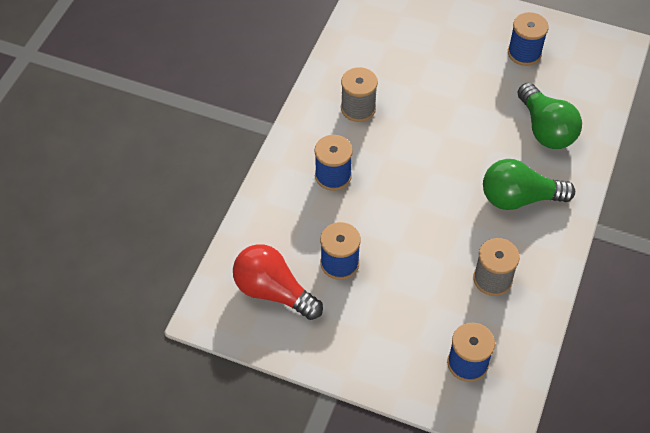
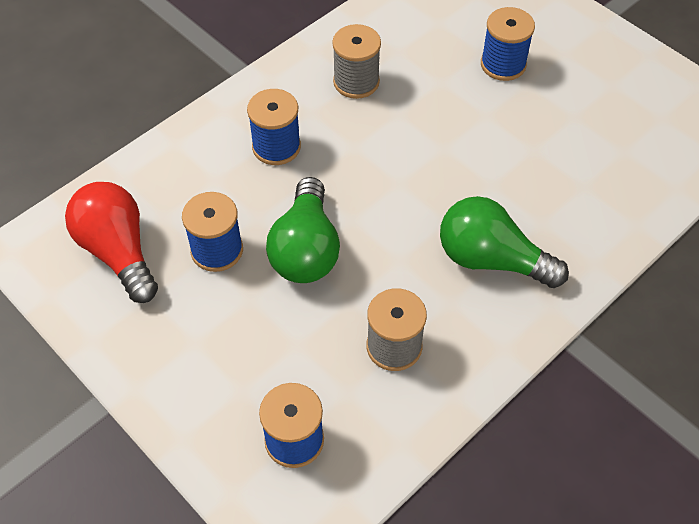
camera: 25 degrees right, 0 degrees up
blue spool [508,12,549,66] -> blue spool moved to [481,7,535,81]
green light bulb [517,82,582,149] -> green light bulb moved to [266,177,340,283]

